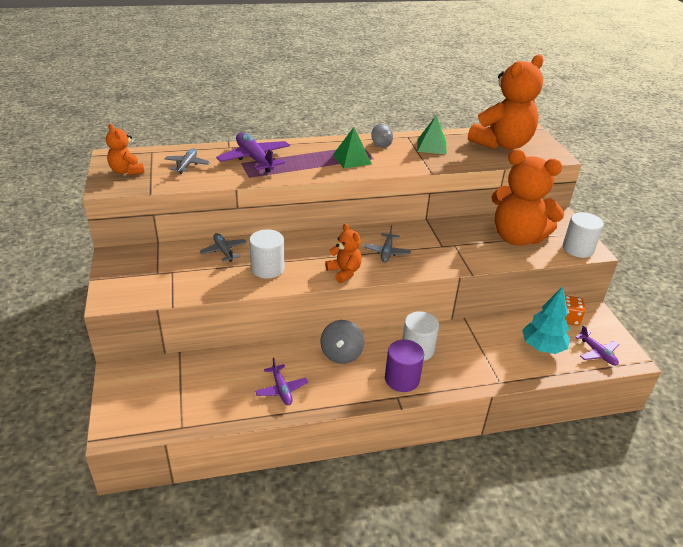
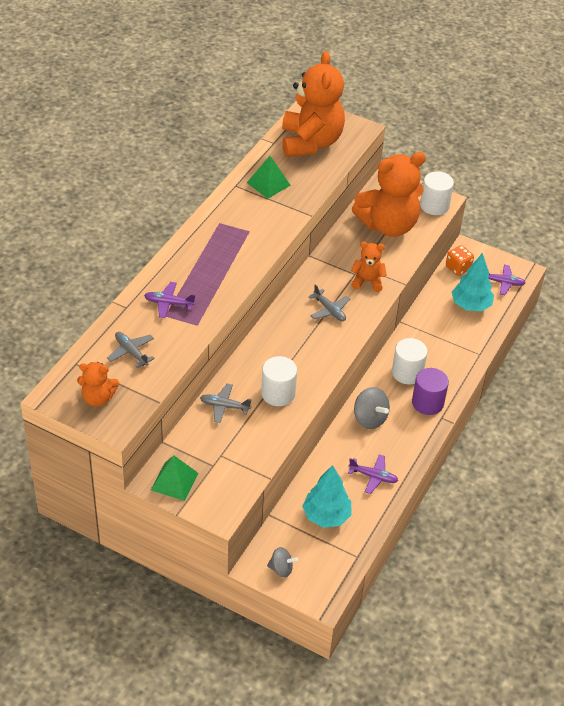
camera: 50 degrees left, 10 degrees up
purple plane [216,133,290,173] -> purple plane [144,282,195,318], size x0.59
orange teddy bear [325,224,362,283] -> orange teddy bear moved to [351,242,387,292]
green pyramid [333,127,372,168] -> green pyramid moved to [151,456,198,501]
grey spinning top [371,124,393,148] -> grey spinning top moved to [267,547,298,578]
none -> turquoise tree [302,465,352,528]

